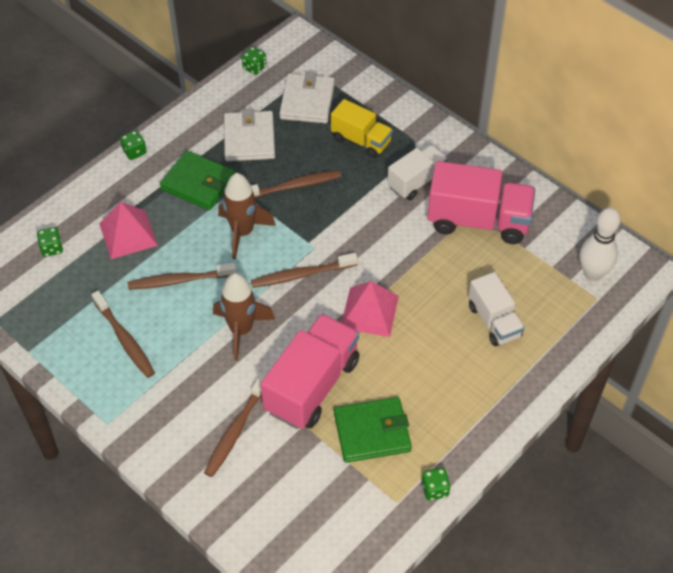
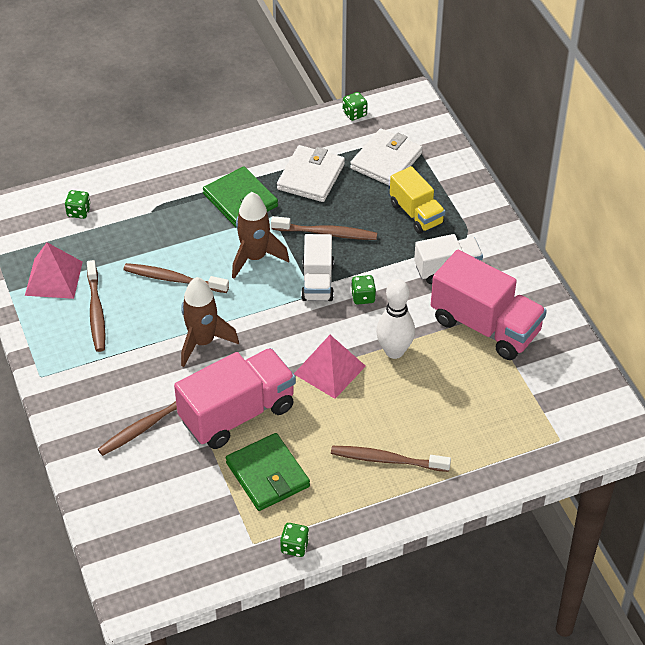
camera: 25 degrees right, 5 degrees down
pink pyramid [99,202,158,259] -> pink pyramid moved to [25,242,83,299]
green dice [120,130,147,160] -> green dice moved to [351,275,376,305]
brown toothbrush [251,253,358,288] -> brown toothbrush moved to [331,446,451,472]
green wallet [334,397,412,463] -> green wallet turned 45 degrees clockwise [226,433,310,511]
white truck [469,272,525,346] -> white truck moved to [301,234,334,301]
white bowling pin [580,208,620,281] -> white bowling pin moved to [376,279,415,359]

